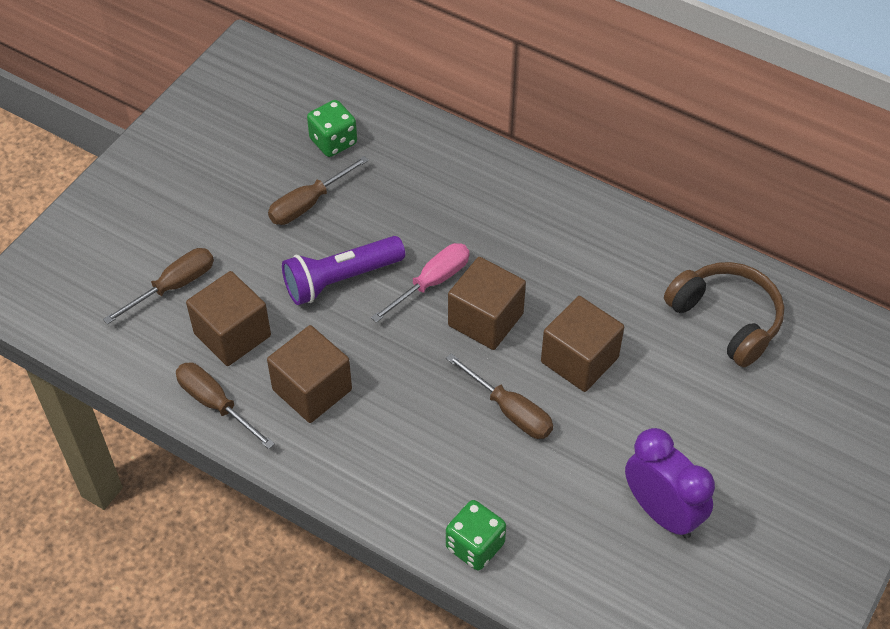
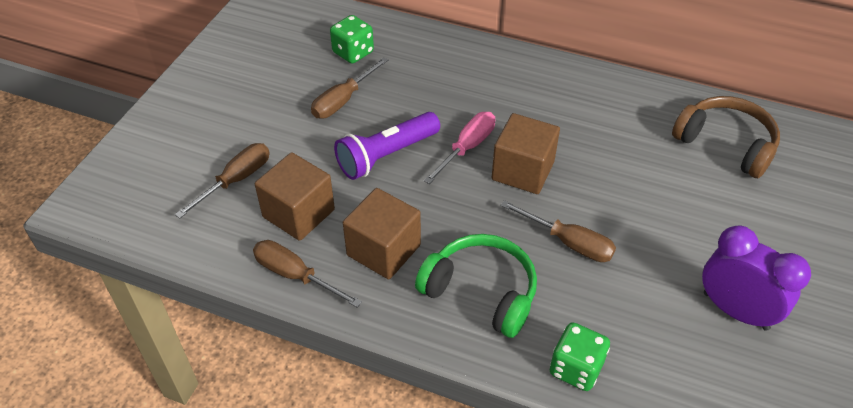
camera: 10 degrees left, 5 degrees down
brown cube [541,296,624,392] -> none
none -> green headphones [415,234,537,338]

